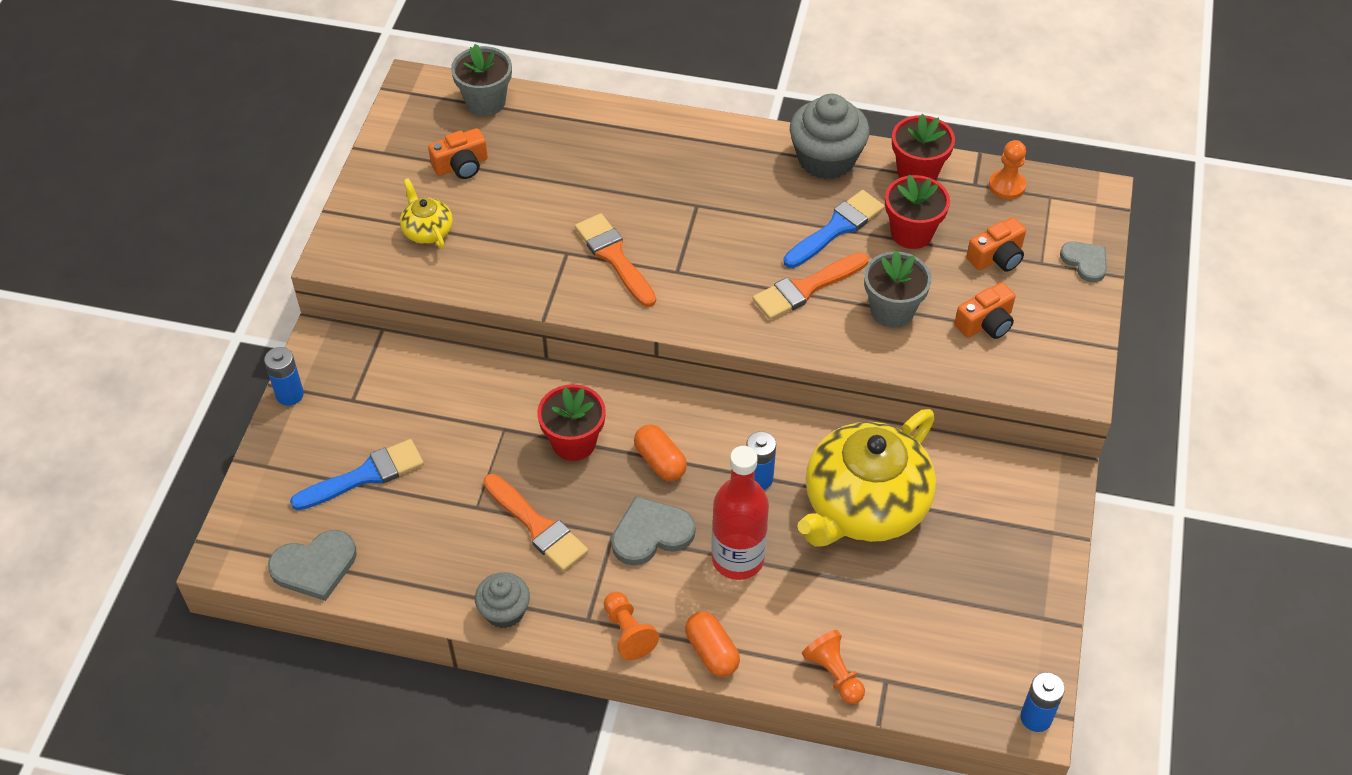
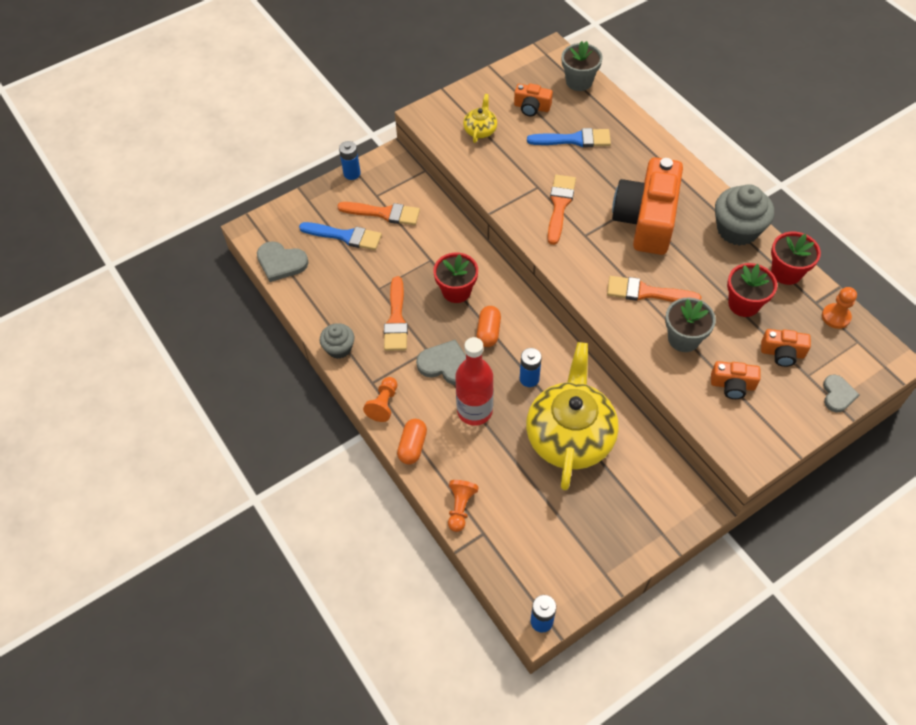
camera: 45 degrees right, 5 degrees up
blue brush [784,190,885,268] -> blue brush moved to [527,128,611,147]
yellow teapot [797,409,936,547] -> yellow teapot turned 105 degrees clockwise [526,342,619,490]
none -> orange brush [337,202,420,225]
none -> orange camera [612,157,683,255]

